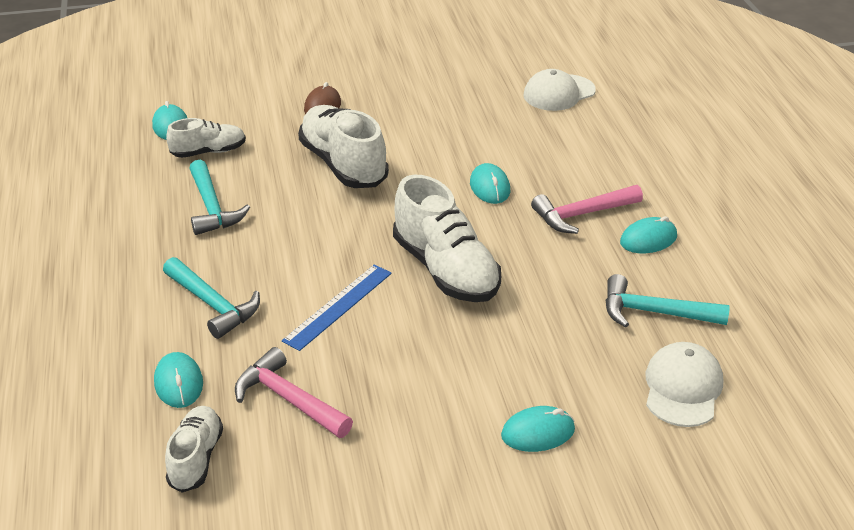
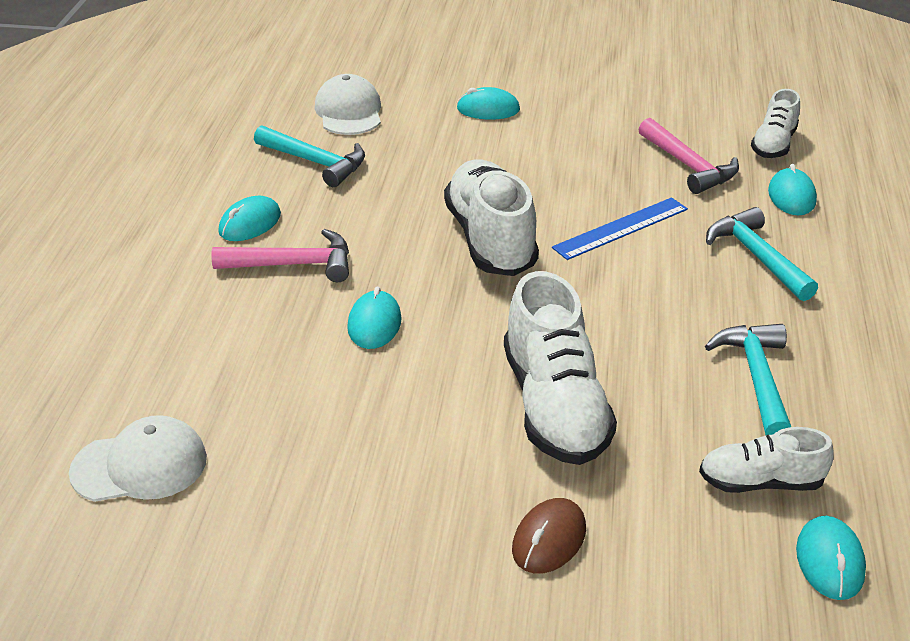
camera: 160 degrees left, 0 degrees up
turquoise mouse [620,216,677,253] -> turquoise mouse turned 45 degrees counterclockwise [218,196,281,241]
white cap [646,342,723,427] -> white cap turned 135 degrees clockwise [315,74,381,135]

